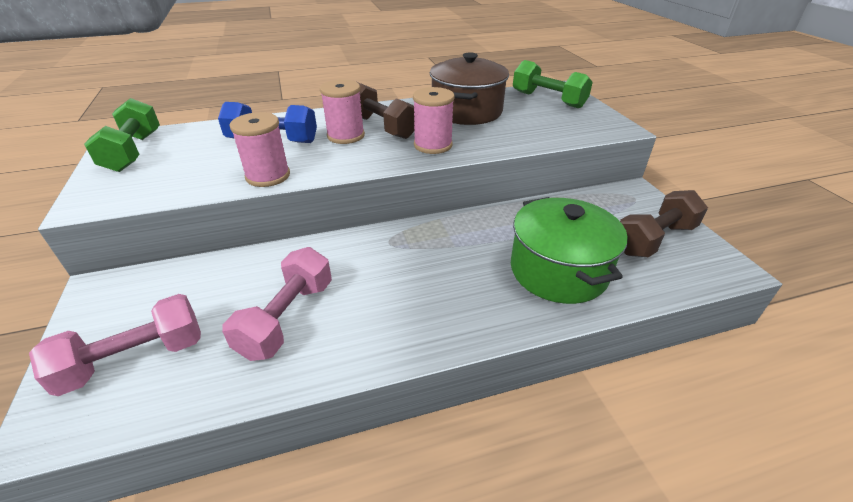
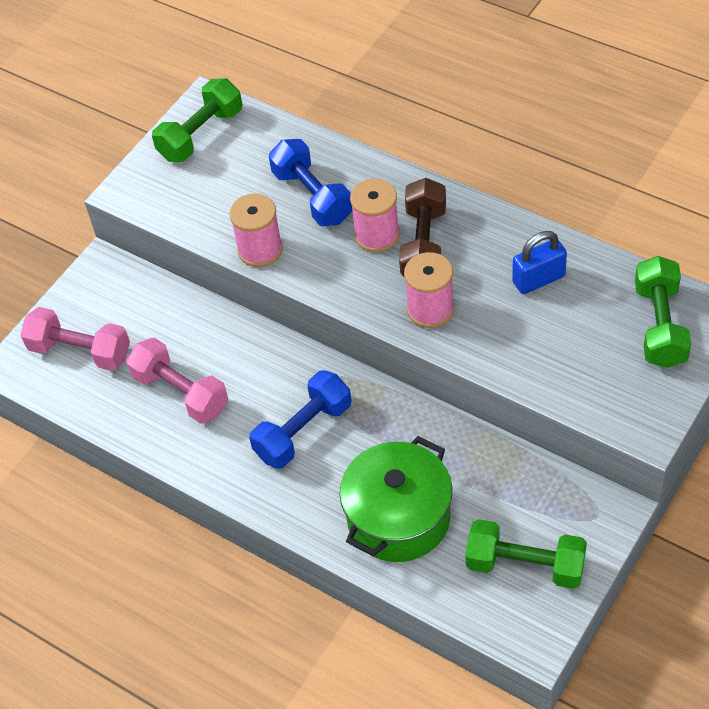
camera: 55 degrees right, 15 degrees up
pink dumbbell [222,247,332,361] -> pink dumbbell turned 60 degrees clockwise [126,337,229,424]
brown pot [430,52,509,125] -> blue padlock [512,231,567,294]
brown dumbbell [620,190,708,257] -> green dumbbell [465,519,587,589]
none -> blue dumbbell [249,370,352,469]

